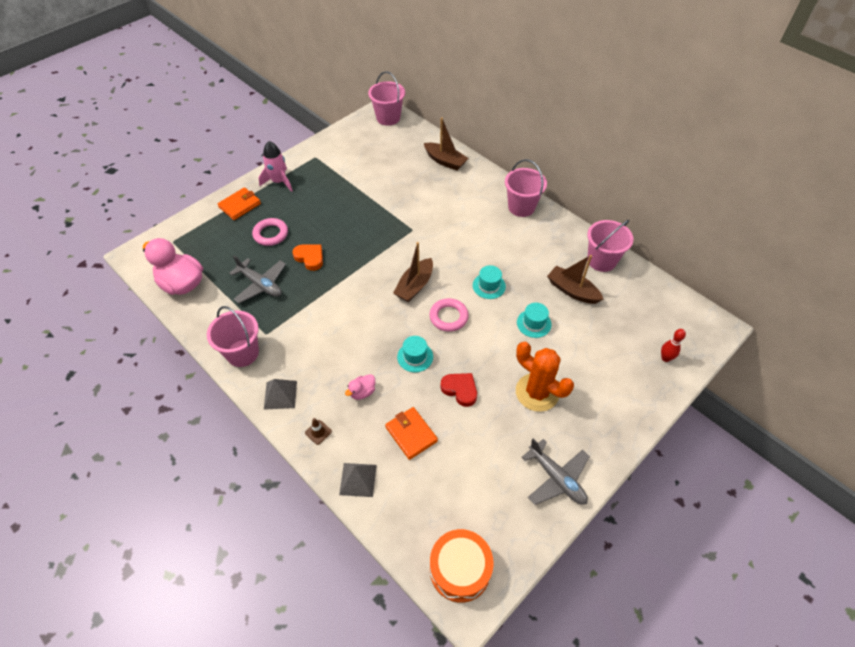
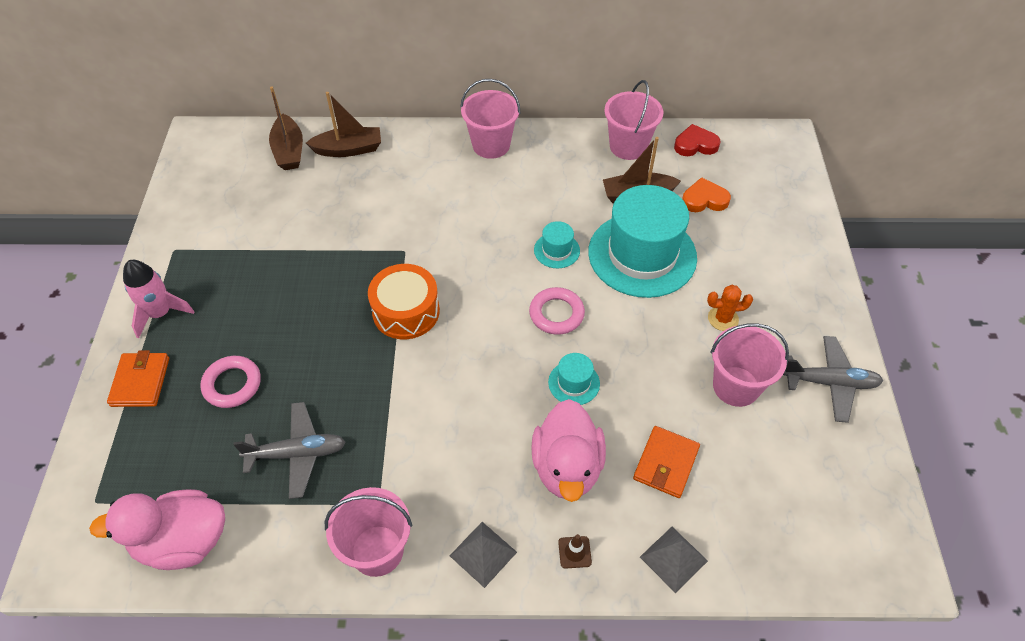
camera: 45 degrees left, 0 degrees up
orange heart [292,244,323,271] -> orange heart moved to [682,177,731,212]
pink duck [345,374,375,400] -> pink duck [531,399,606,502], size x2.18
pink bucket [368,71,405,126] -> pink bucket moved to [710,323,789,407]
orange wallet [385,407,438,460] -> orange wallet turned 75 degrees counterclockwise [633,426,700,498]
brown boat [393,242,433,302] -> brown boat moved to [269,87,303,170]
orange drum [430,529,494,603] -> orange drum moved to [368,264,440,339]
red heart [441,373,477,407] -> red heart moved to [674,124,720,156]
orange cactus [516,342,574,412] -> orange cactus [707,285,753,331], size x0.54
turquoise hat [517,303,552,338] -> turquoise hat [588,185,697,298], size x2.34
red bowling pin [661,329,686,362] -> none

